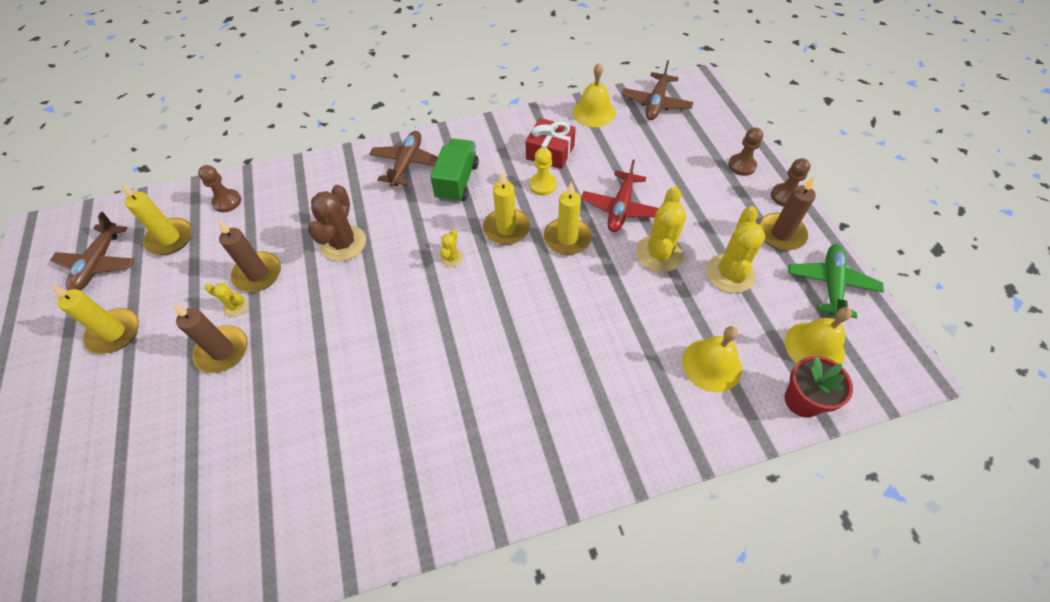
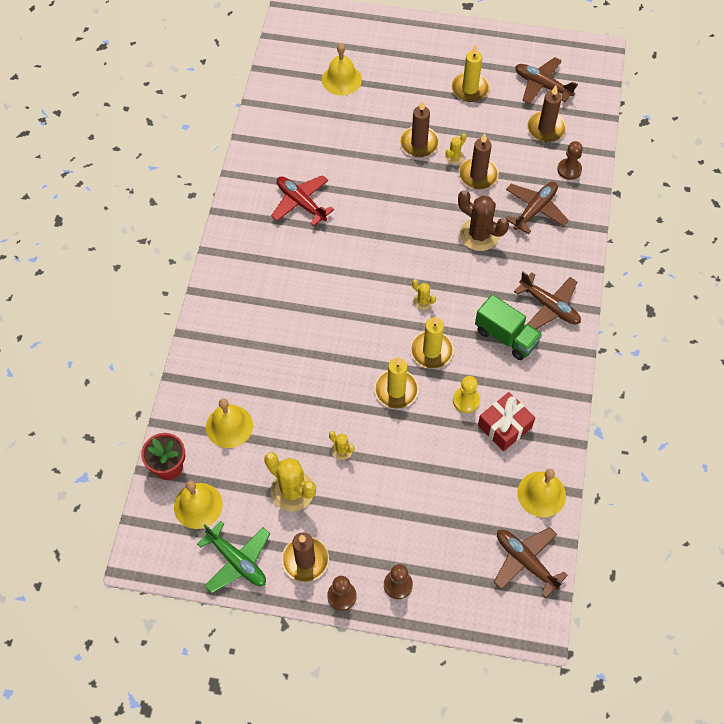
camera: 115 degrees right, 5 degrees up
yellow candle [121,183,192,255] -> brown candle [527,86,566,142]
red plane [581,159,659,232] -> red plane moved to [271,175,334,226]
yellow cactus [636,187,686,272] -> yellow cactus [329,431,355,460], size x0.50
none -> yellow bell [322,43,362,96]
none -> brown plane [506,182,569,234]

